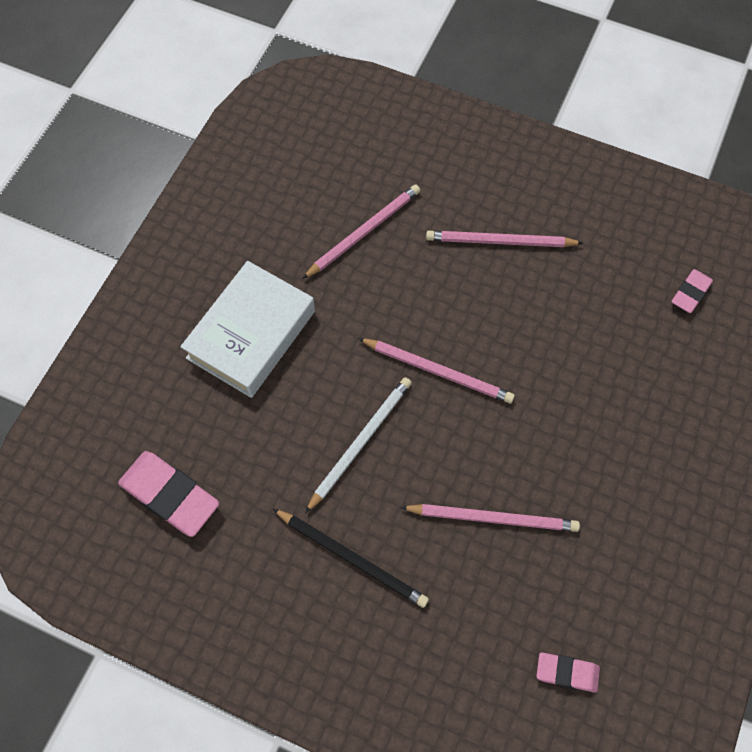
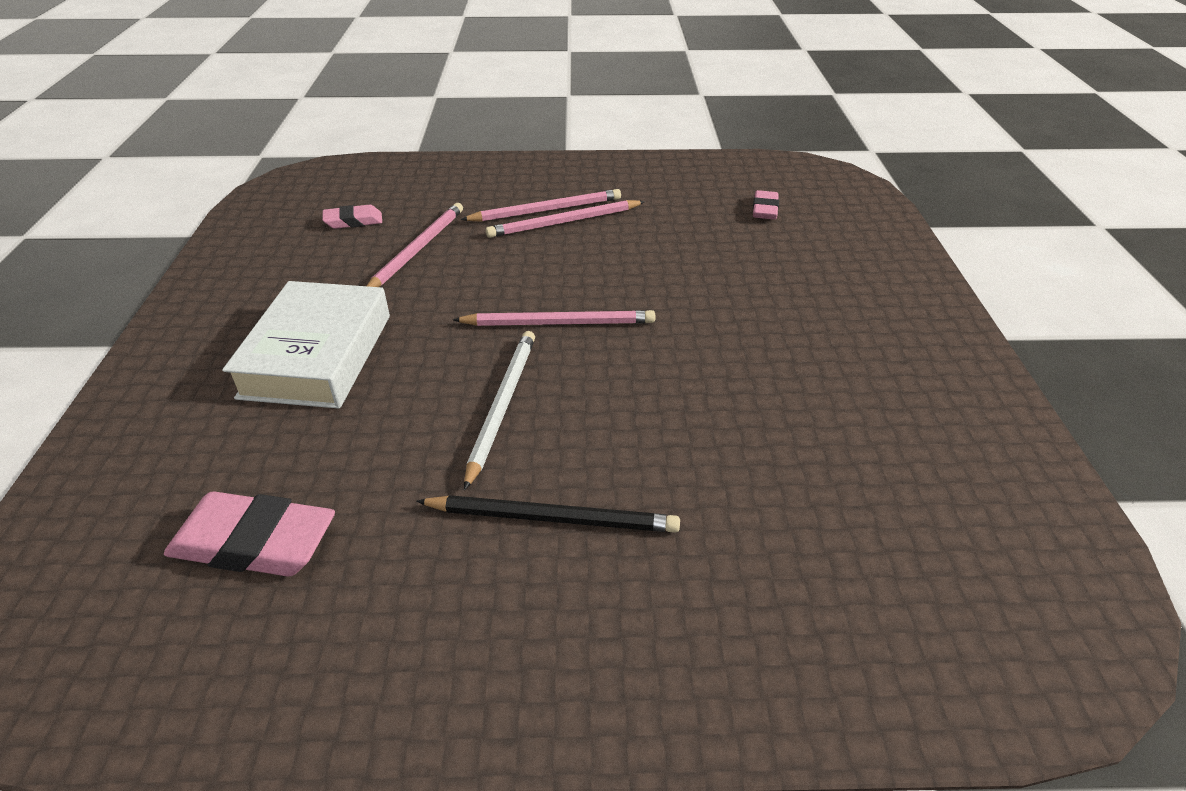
camera: 25 degrees left, 25 degrees down
pink pencil [400,504,580,532] -> pink pencil moved to [461,189,621,222]
pink eraser [536,652,600,692] -> pink eraser moved to [322,205,382,229]

